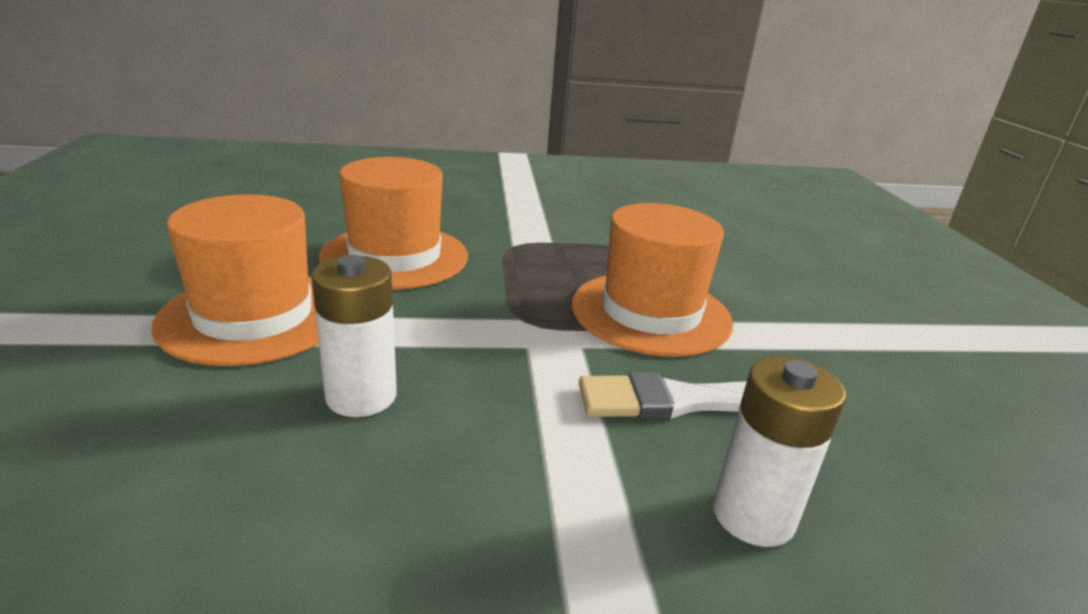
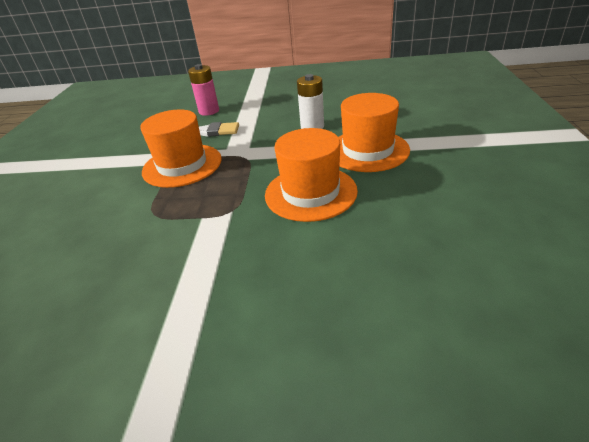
camera: 165 degrees left, 10 degrees up
white battery [713,356,846,547] -> pink battery [188,64,219,116]

